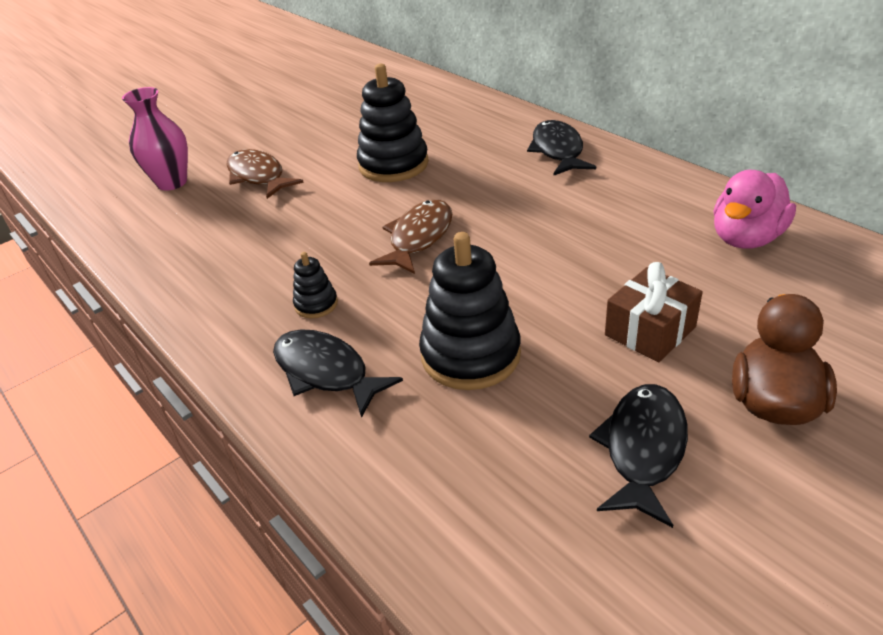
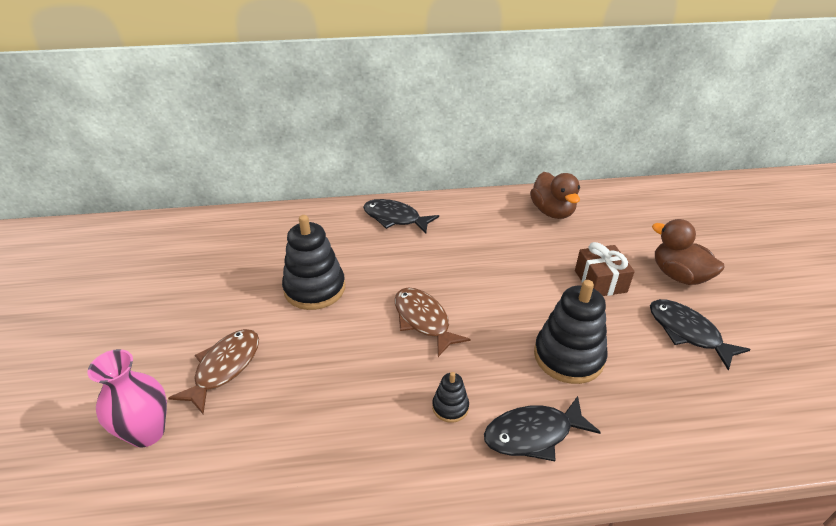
camera: 60 degrees left, 0 degrees up
brown fish [227,149,304,199] -> brown fish turned 120 degrees clockwise [168,329,259,414]
pink duck [714,170,796,249] -> brown duck [530,172,580,219]

